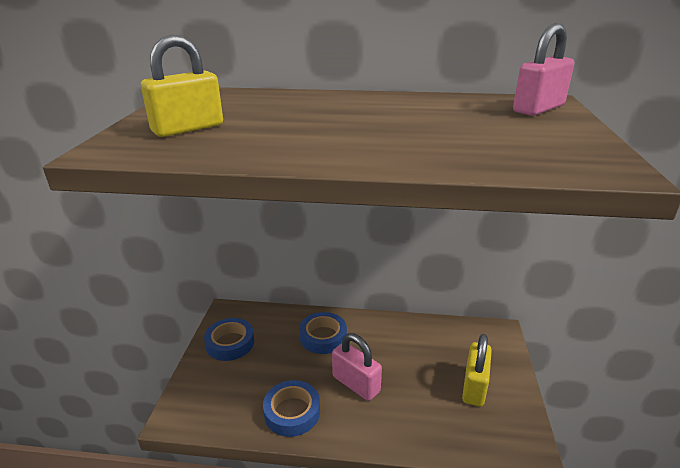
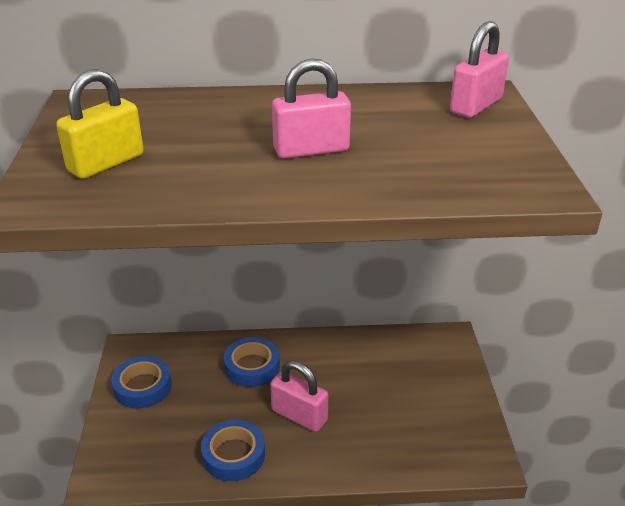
camera: 10 degrees left, 5 degrees up
yellow padlock [462,334,492,407] -> none
none -> pink padlock [272,59,351,159]

